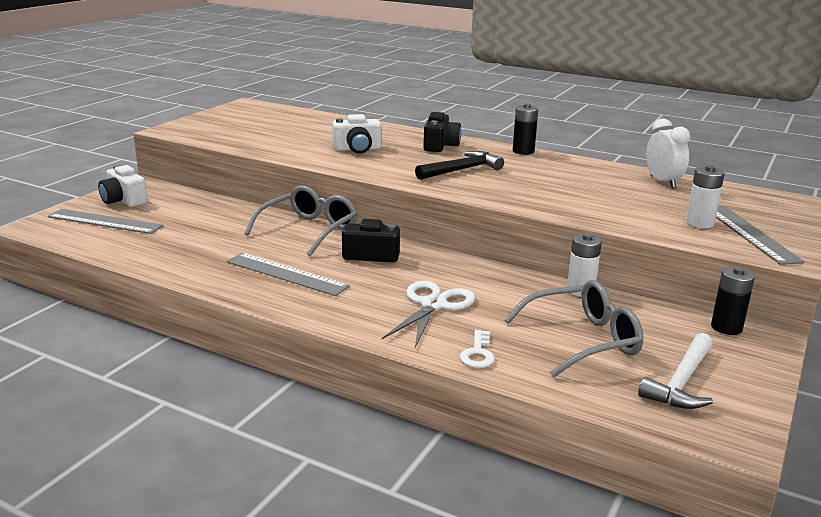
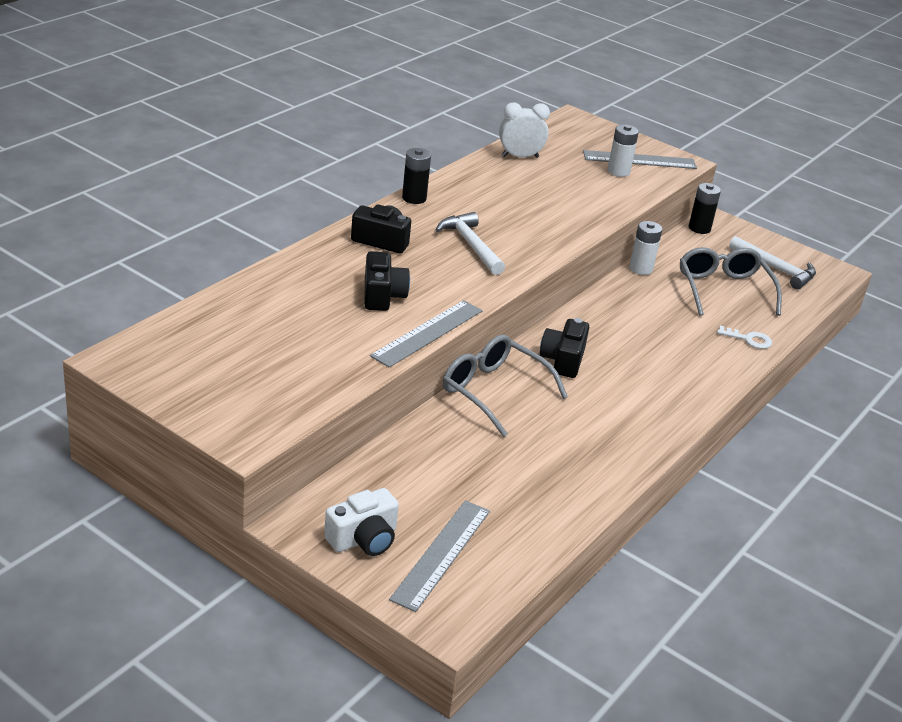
camera: 85 degrees left, 10 degrees up
grey ruler [227,253,350,296] -> grey ruler moved to [370,300,482,368]
white camera [332,114,382,154] -> black camera [364,251,410,311]
white scissors [382,281,475,348] -> none
black hammer [415,151,504,180] -> white hammer [436,212,505,275]

